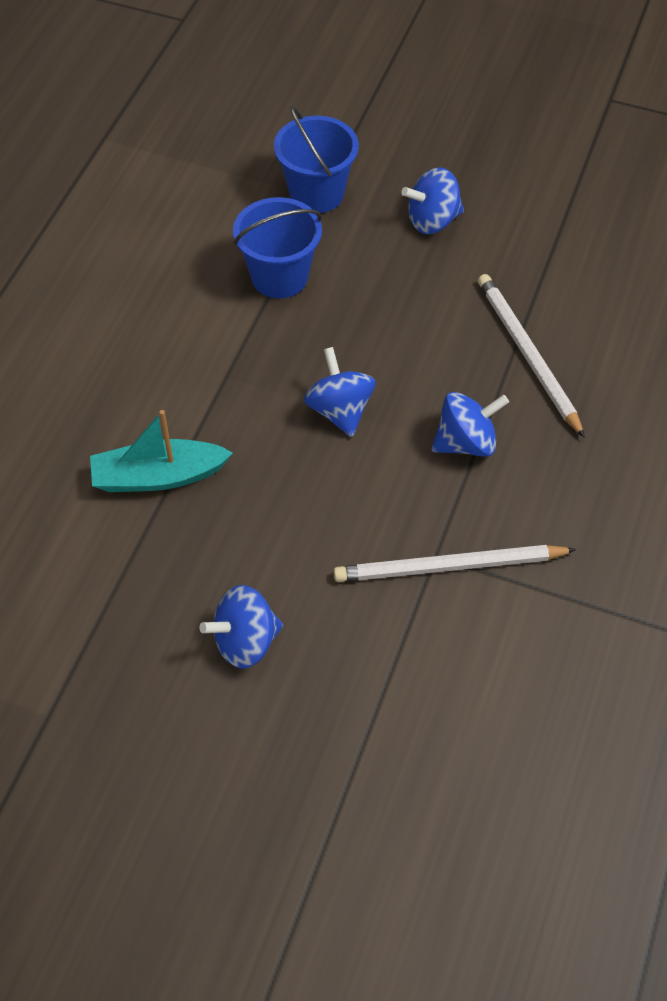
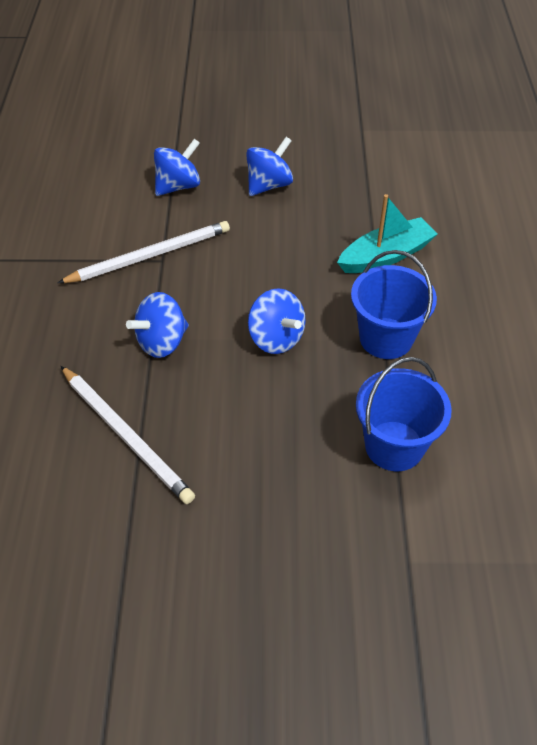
camera: 160 degrees right, 5 degrees down
blue bucket [274,106,359,213] -> blue bucket moved to [351,250,437,359]
blue spinning top [401,167,464,234] -> blue spinning top moved to [154,139,200,196]

